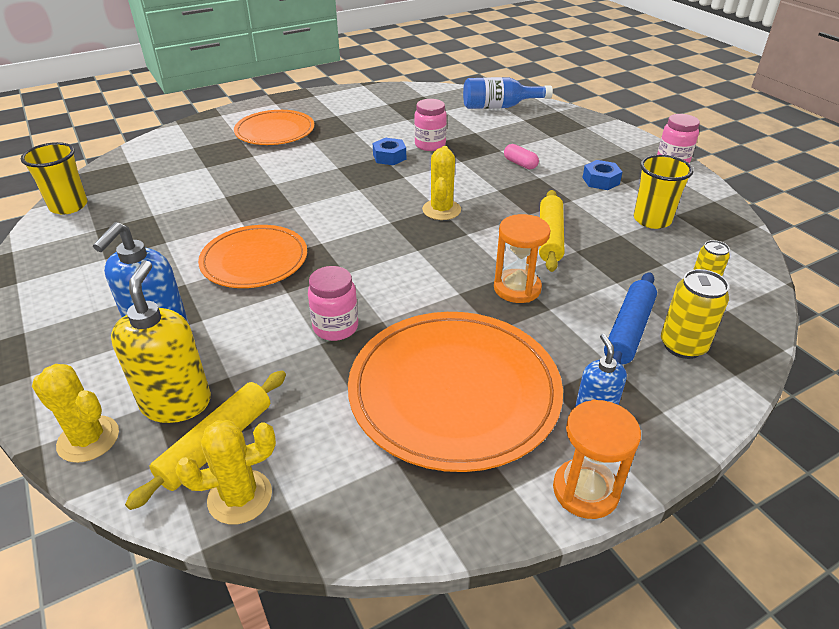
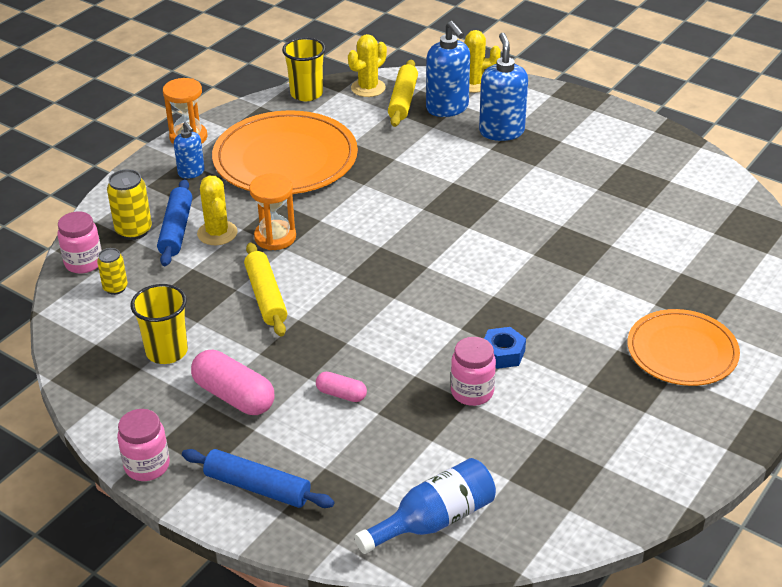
camera: 155 degrees right, 0 degrees up
yellow cup [21,142,88,214] -> yellow cup moved to [282,37,326,101]
yellow soap dispenser [111,260,211,423] -> blue soap dispenser [426,21,470,117]
orange plate [198,225,307,288] -> none
pink jar [308,266,358,341] -> pink jar moved to [57,211,102,274]
yellow cactus [422,146,461,220] -> yellow cactus moved to [197,176,238,245]
blue nut [582,160,622,190] -> pink capsule [191,350,275,415]
none -> blue rolling pin [182,449,334,508]

